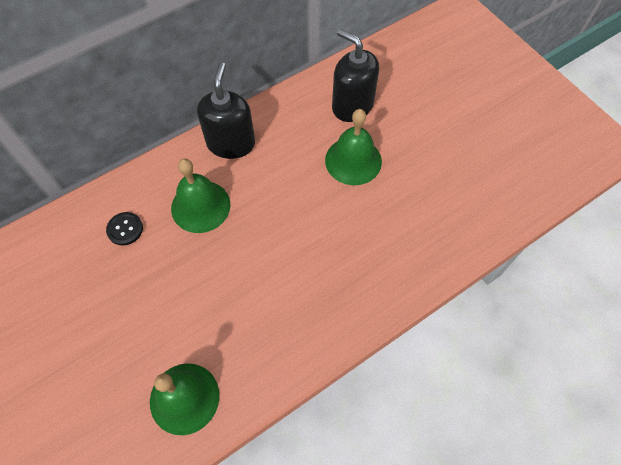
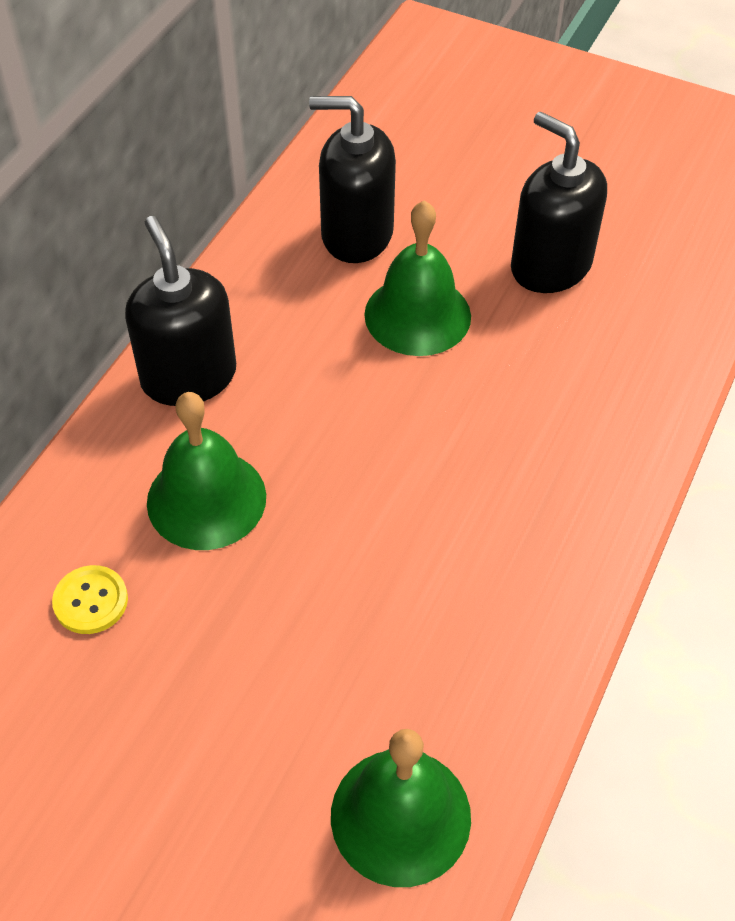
camera: 30 degrees left, 10 degrees down
black button [106,212,143,246] -> yellow button [52,565,128,634]
none -> black soap dispenser [511,112,607,293]

